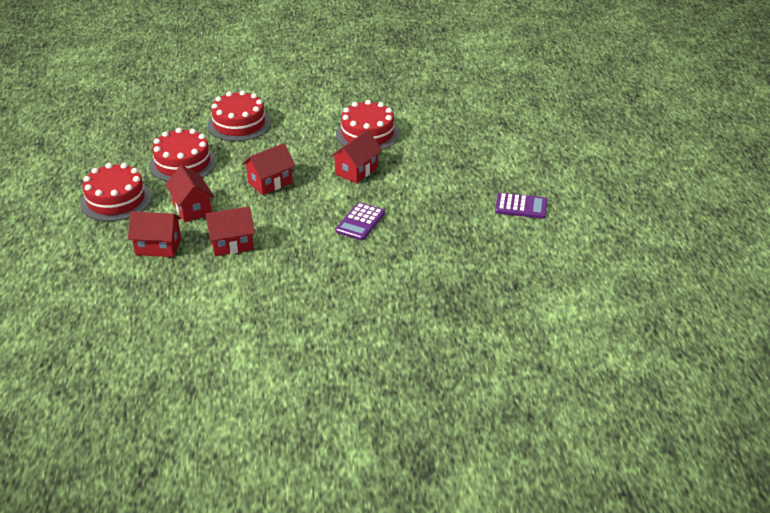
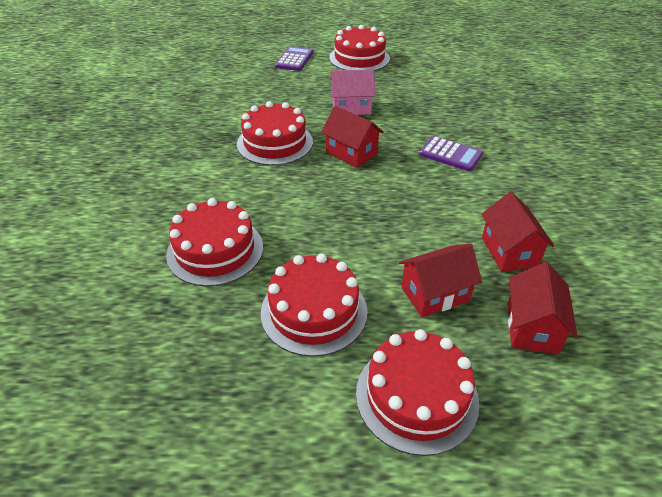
camera: 85 degrees left, 5 degrees up
red house [242,143,295,195] -> none
purple calculator [495,193,548,219] -> purple calculator moved to [275,46,313,71]
none -> red cake [329,25,390,71]
none -> pink house [330,69,375,115]

